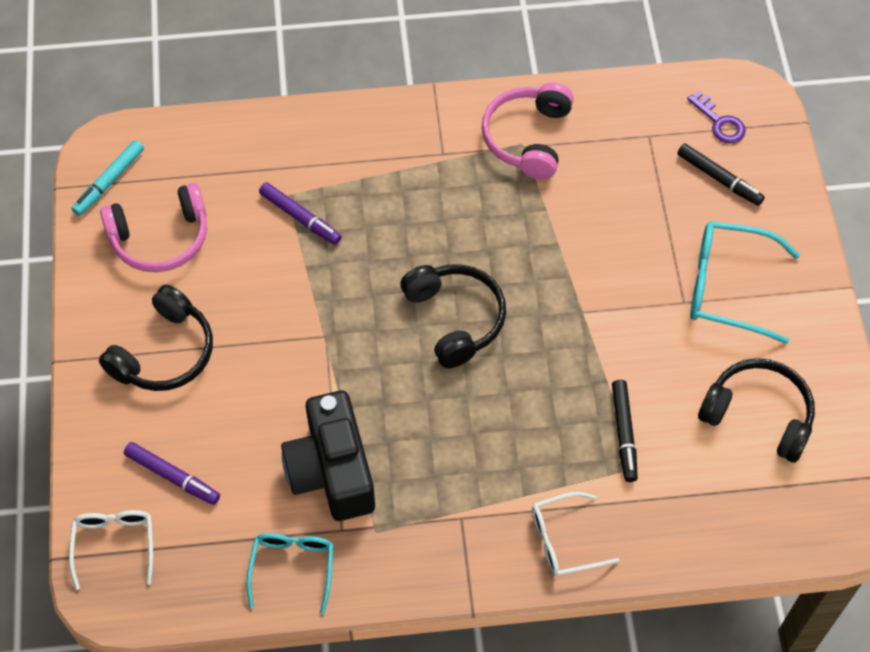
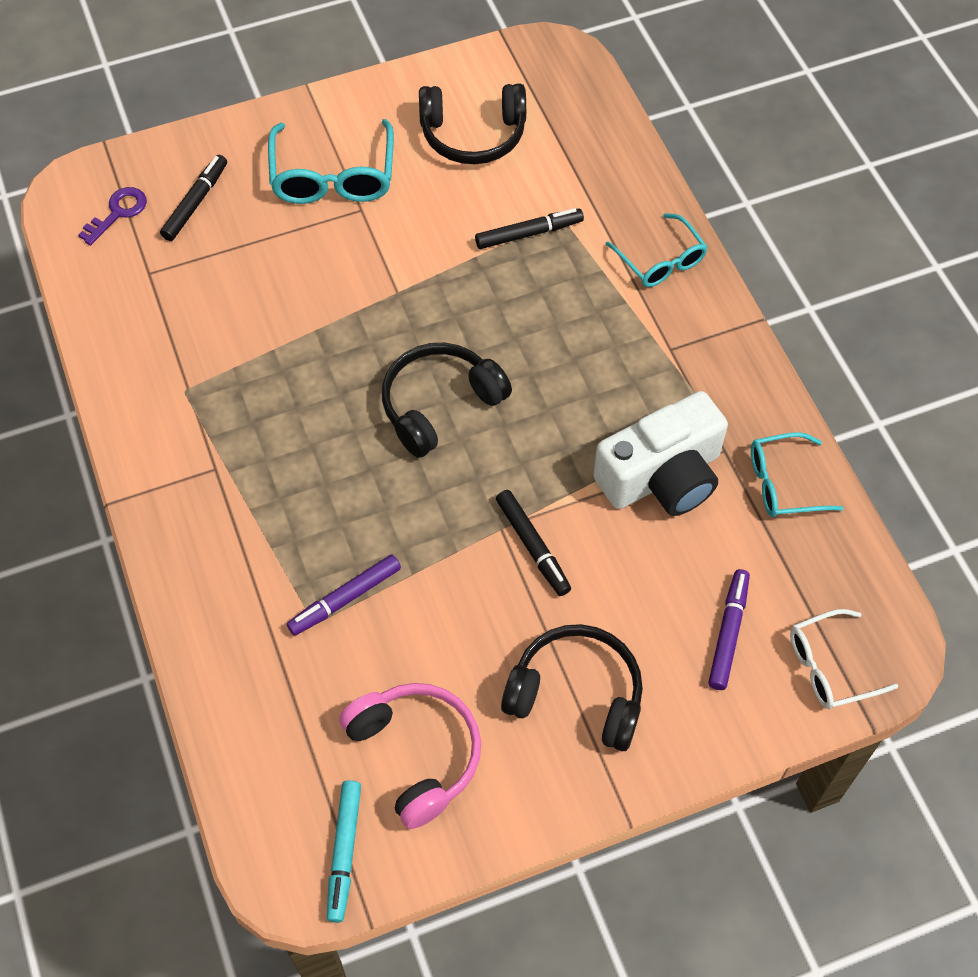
camera: 105 degrees left, 0 degrees up
turquoise marker [72,140,144,216] -> turquoise marker turned 75 degrees clockwise [327,780,361,923]
purple marker [259,182,342,245] -> purple marker turned 150 degrees counterclockwise [287,555,401,636]
black camera [281,391,375,521] -> white camera [593,391,728,516]
pink headphones [482,83,574,179] -> none
white glasses [532,492,620,577] -> turquoise glasses [606,213,708,287]
black headphones [698,358,815,463] -> black headphones turned 105 degrees counterclockwise [419,83,526,164]
none -> black marker [496,490,571,596]

